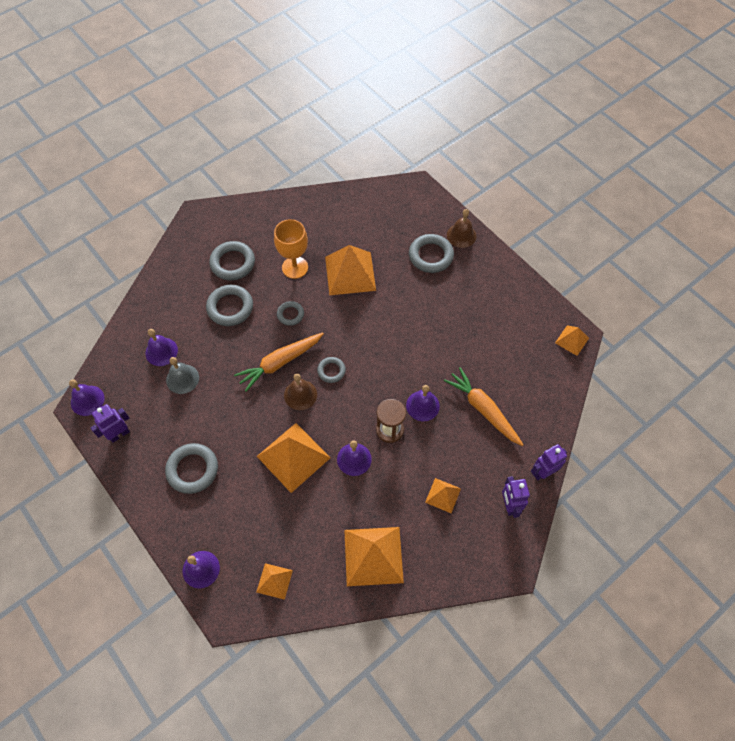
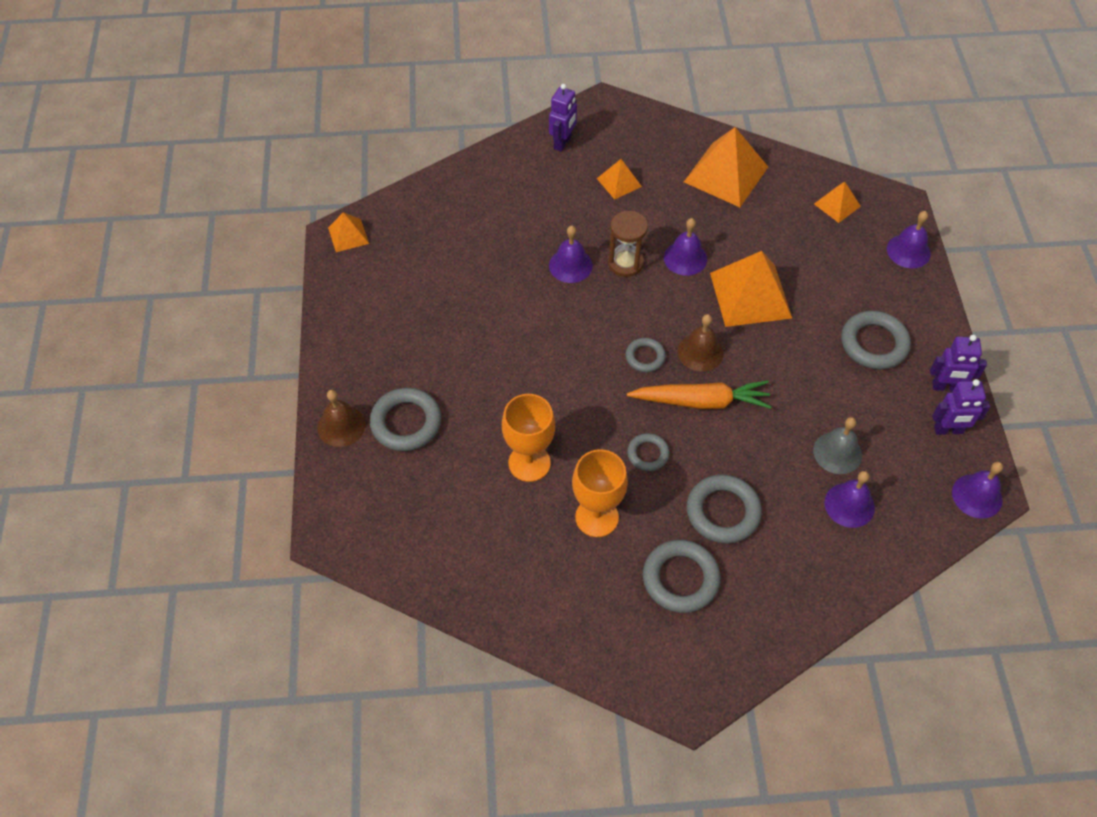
camera: 145 degrees left, 5 degrees down
orange pyramid [325,245,376,295] -> orange goblet [502,394,555,482]
orange carrot [444,367,524,446] -> none
purple robot [531,444,567,480] -> purple robot moved to [930,335,987,392]

